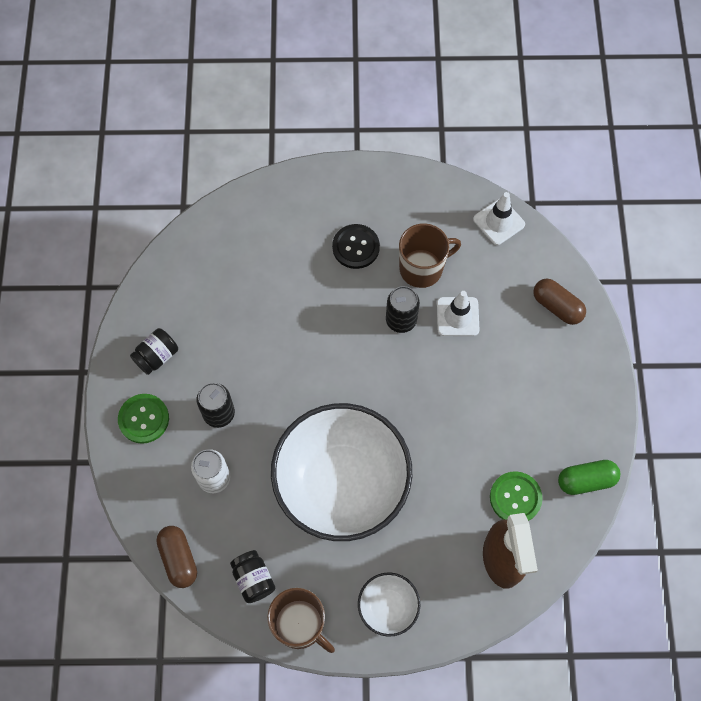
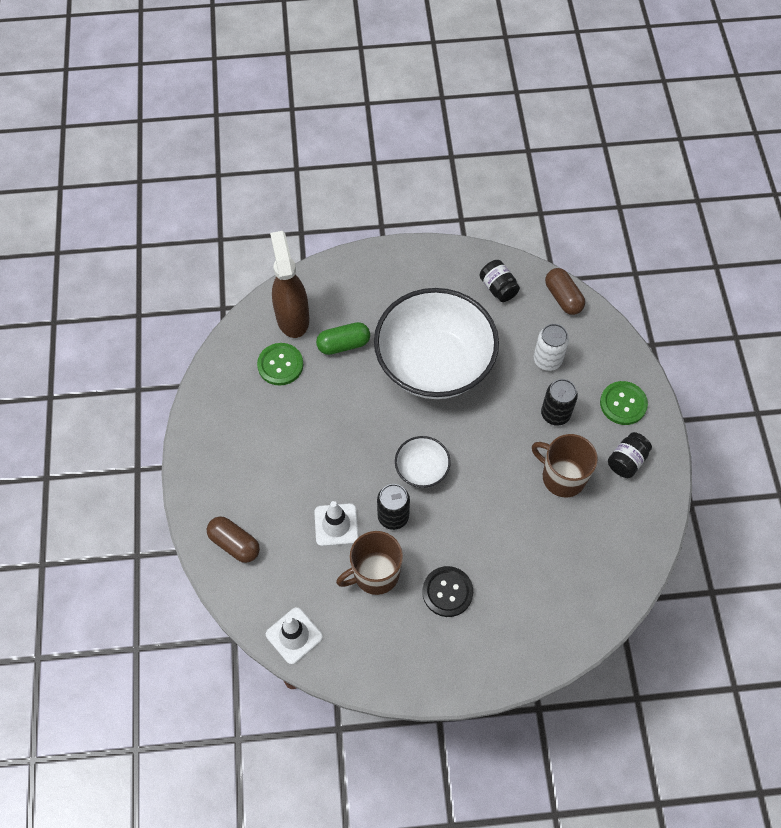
camera: 175 degrees right, 5 degrees down
brown mug [267,588,335,653] -> brown mug moved to [532,434,598,497]
white bowl [358,572,420,637] -> white bowl moved to [395,436,451,488]
green capsule [558,460,620,495] -> green capsule moved to [316,322,370,355]

